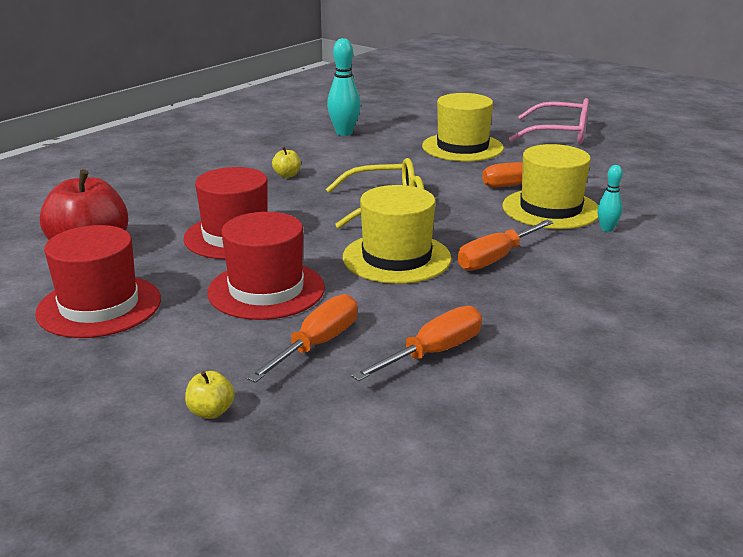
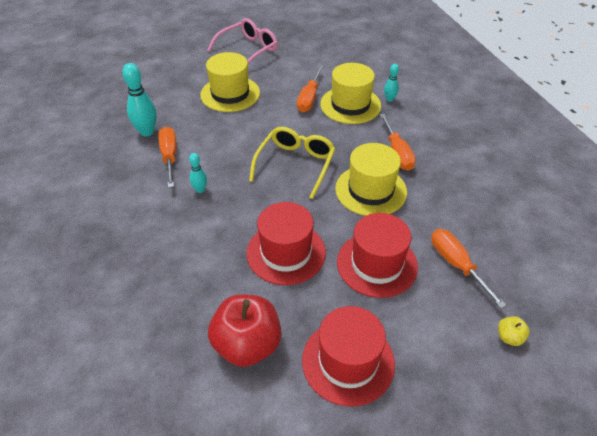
camera: 60 degrees left, 20 degrees up
yellow apple [272,147,301,178] -> turquoise bowling pin [189,153,207,193]
orange screwdriver [351,306,482,381] -> orange screwdriver moved to [158,127,177,188]

